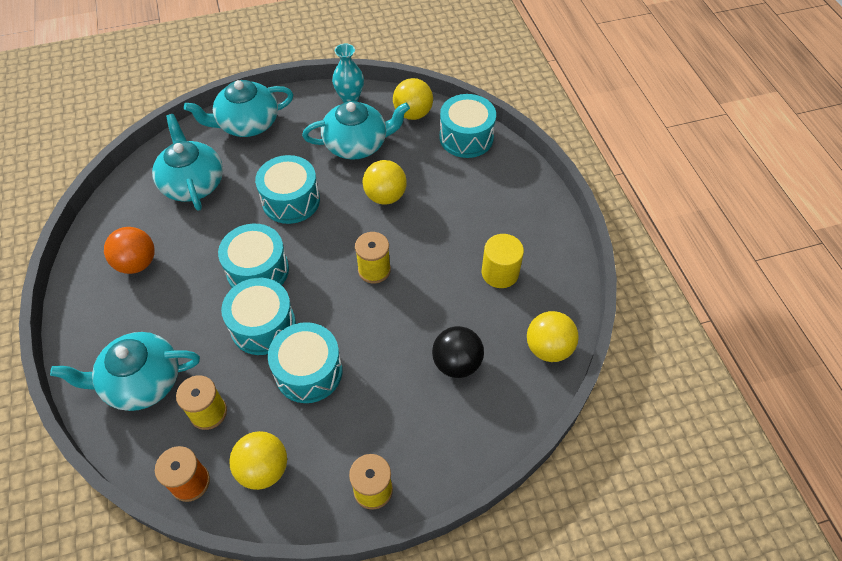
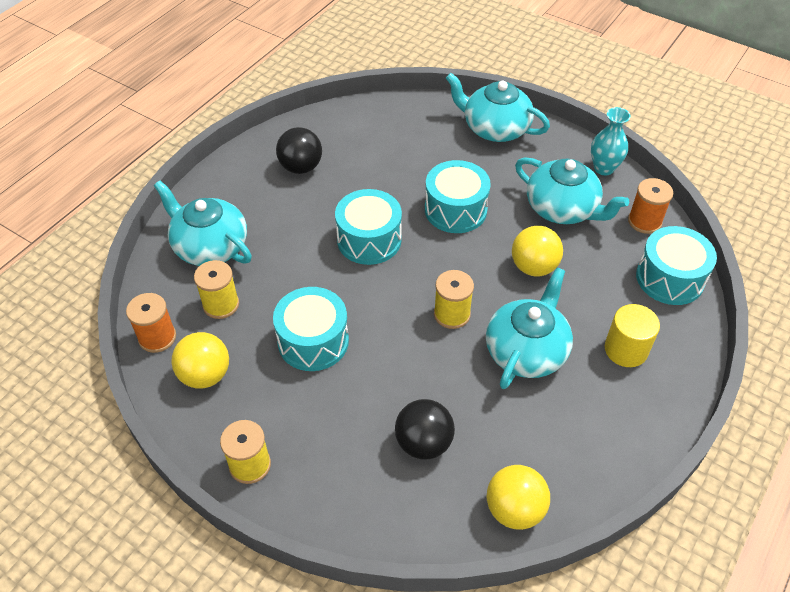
camera: 50 degrees right, 5 degrees down
orange ball [104,227,155,274] -> black ball [276,127,322,174]
turquoise teapot [152,114,223,211] -> turquoise teapot moved to [486,267,573,389]
turquoise drum [221,278,296,355] -> none
yellow ball [393,78,433,120] -> orange spool [628,178,673,234]
yellow cylinder [482,234,524,288] -> yellow cylinder moved to [605,304,660,367]

